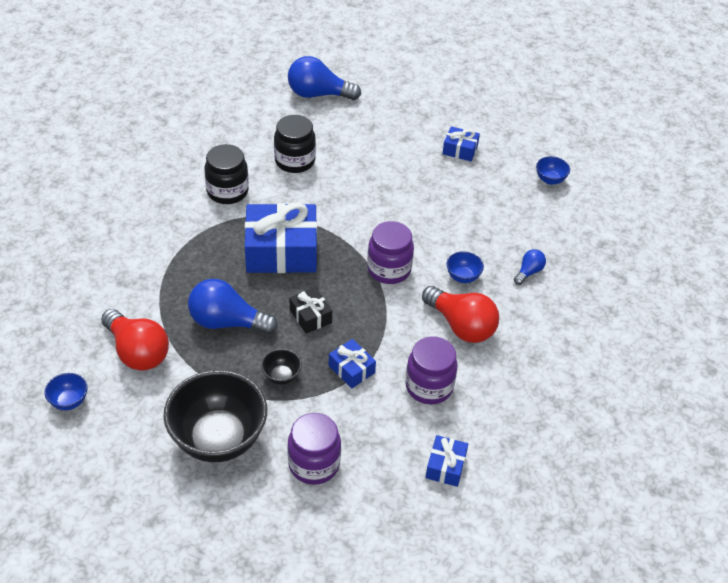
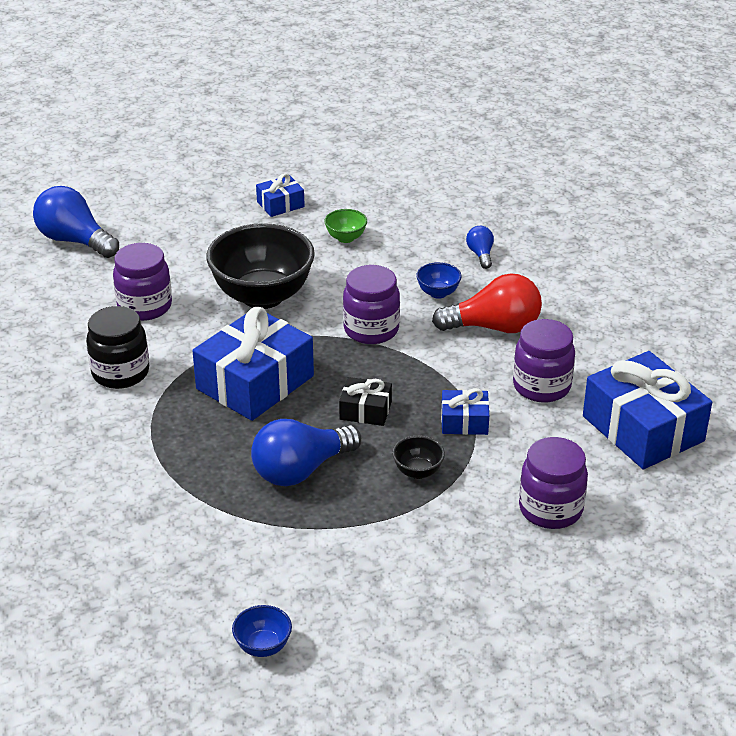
camera: 45 degrees left, 10 degrees down
red light bulb [101,309,169,371] -> none
black bowl [164,370,267,462] -> black bowl moved to [206,223,315,309]
black jar [274,115,316,173] -> purple jar [113,243,172,321]
blue light bulb [288,56,361,100] -> blue light bulb turned 75 degrees clockwise [33,186,119,258]
blue gift [425,435,468,487] -> blue gift [583,351,712,469], size x2.07
blue bowl [536,156,570,185] -> none
none -> green bowl [324,209,367,243]

